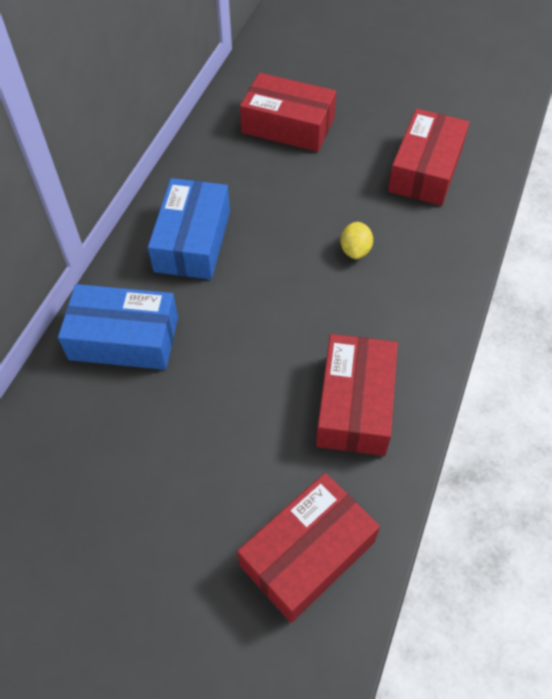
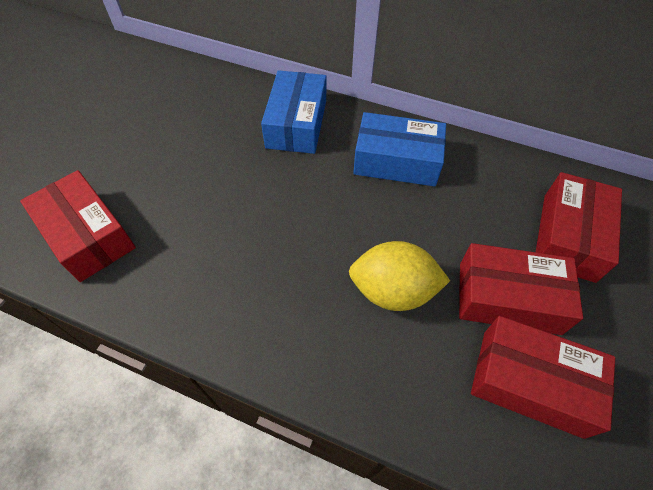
camera: 90 degrees right, 0 degrees up
red box [316,334,398,456] -> red box moved to [459,243,583,335]
yellow lemon [341,222,373,259] -> yellow lemon [349,241,450,311], size x1.92

